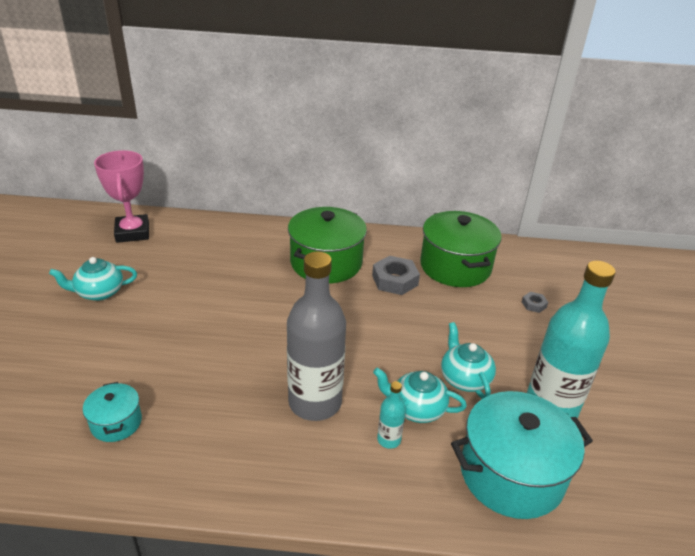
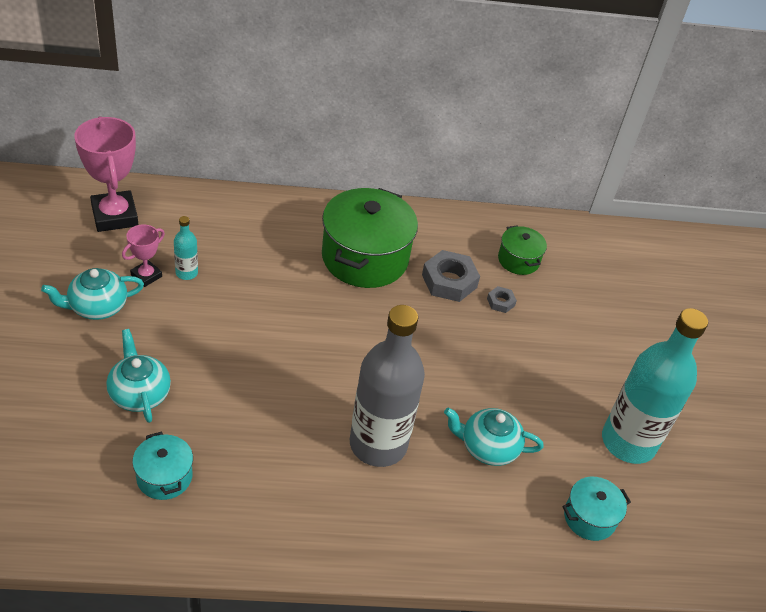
camera: 10 degrees left, 10 degrees up
turquoise bottle [377,381,406,449] -> turquoise bottle moved to [174,216,198,280]
green pot [420,211,502,287] -> green pot [498,225,547,275], size x0.50
turquoise teapot [441,322,496,399] -> turquoise teapot moved to [106,329,171,423]
turquoise pot [451,391,593,519] -> turquoise pot [562,477,631,541], size x0.50
grey nut [522,292,548,313] -> grey nut moved to [487,286,517,313]
none -> pink trophy [122,224,165,287]

